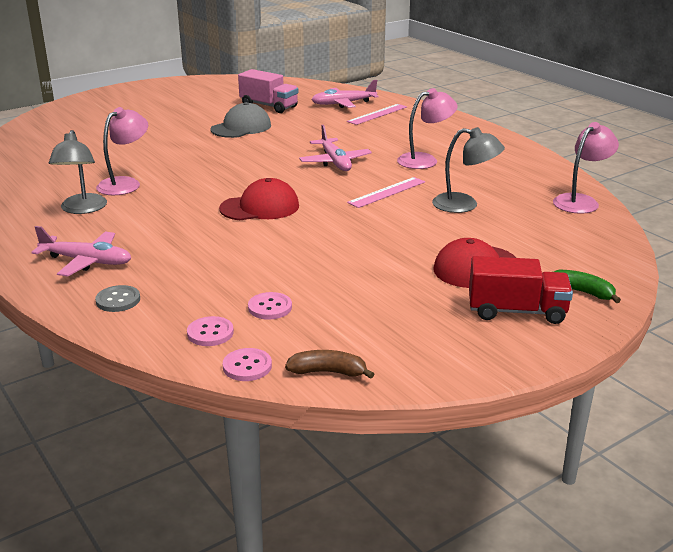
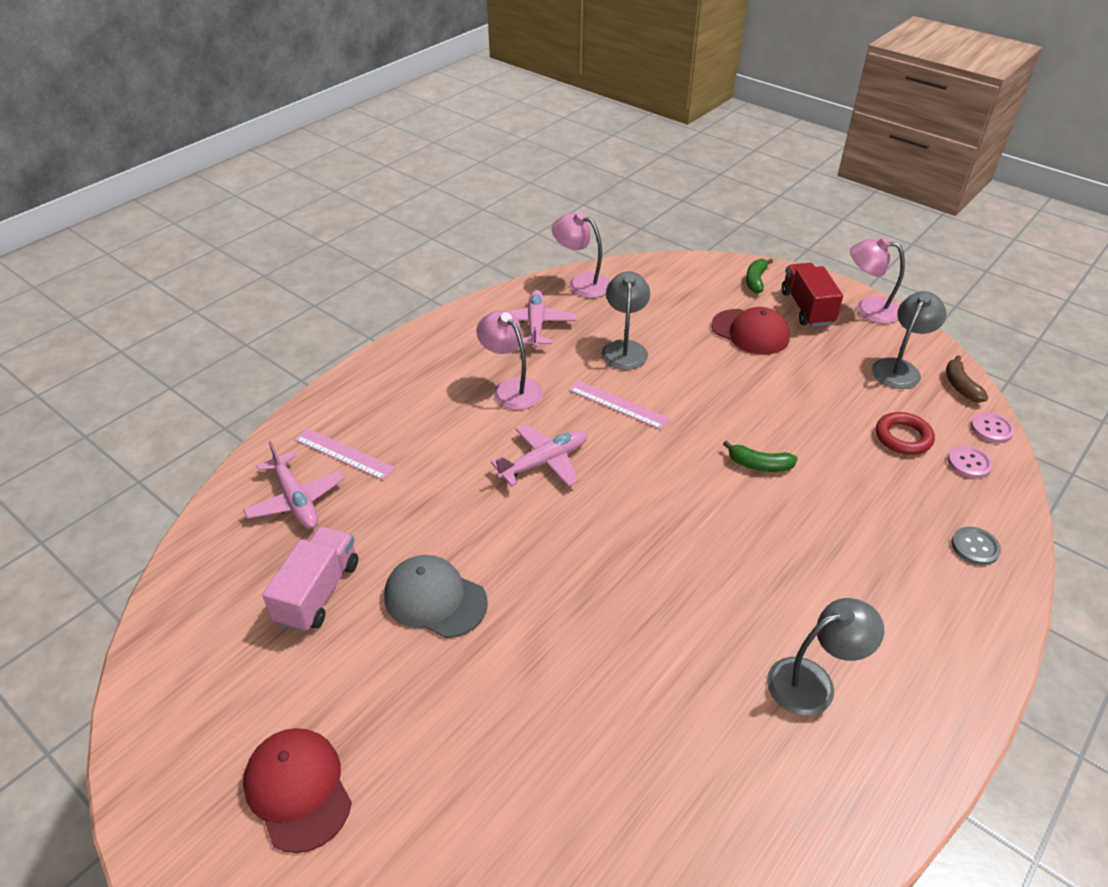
camera: 105 degrees left, 15 degrees up
pink plane [31,226,131,277] -> pink plane moved to [507,290,577,348]
pink lamp [96,107,148,195] -> pink lamp moved to [850,237,905,324]
red cap [219,178,299,220] -> red cap moved to [243,728,352,853]
pink button [248,292,292,320] -> red ring [876,412,935,455]
none -> green banana [723,440,798,472]
none -> grey lamp [872,291,947,389]

